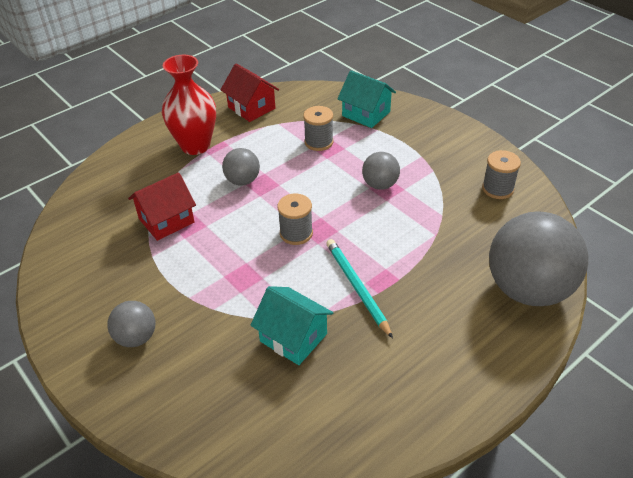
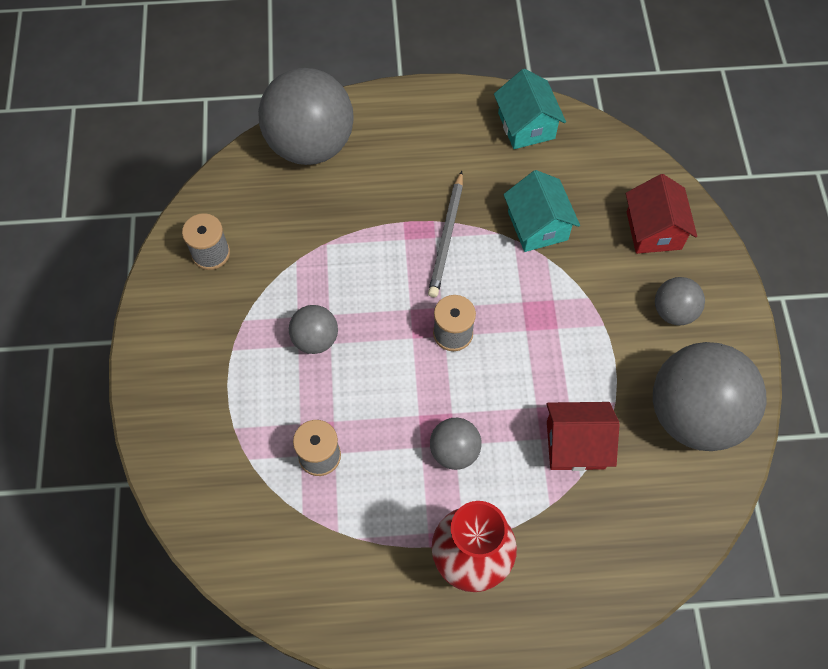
camera: 145 degrees left, 20 degrees up
red house [221,63,279,122] -> red house moved to [626,174,697,254]
turquoise pencil [326,239,393,338] -> grey pencil [428,171,463,297]
turquoise house [337,70,396,128] -> turquoise house moved to [494,69,566,149]
none -> grey ball [653,342,766,451]

